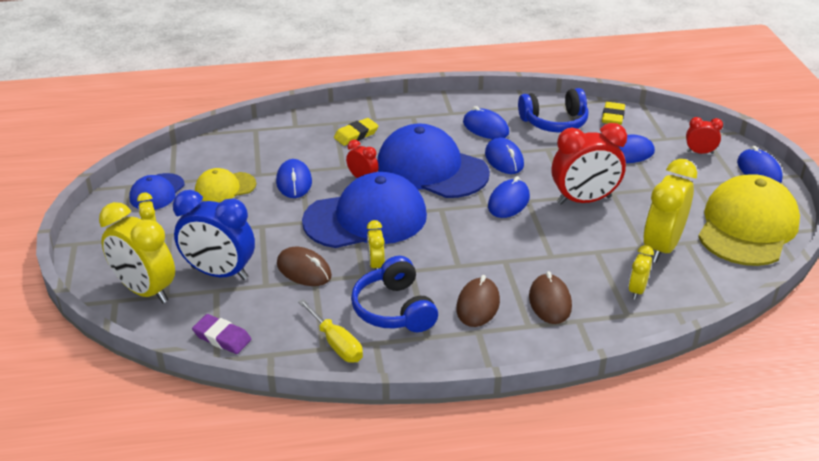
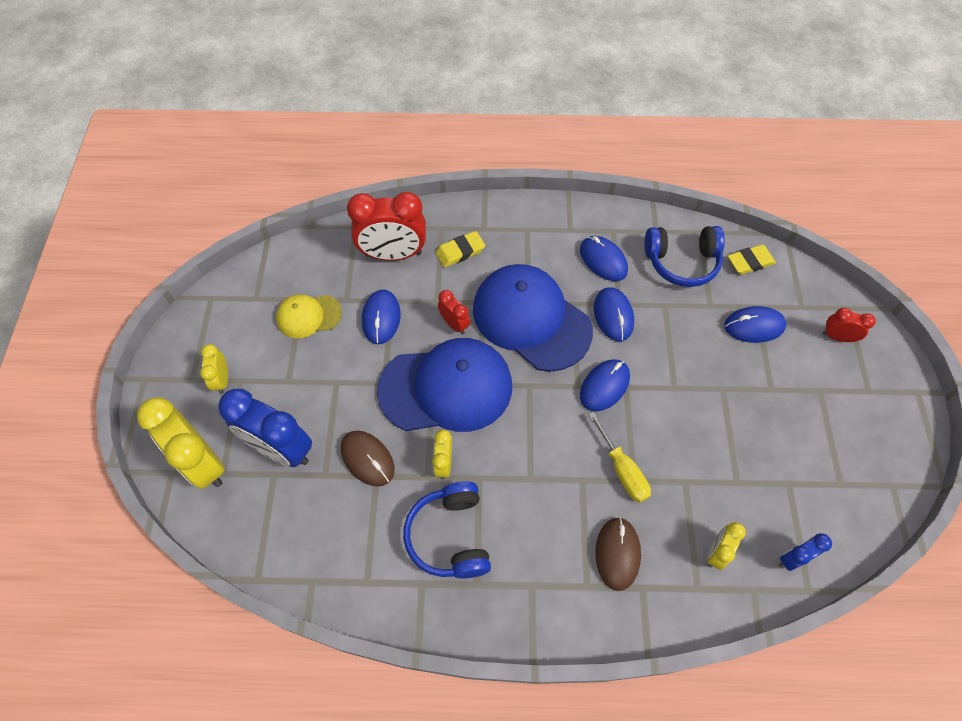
camera: 10 degrees right, 25 degrees up
blue cap [129,173,185,210] -> none
purple eraser [192,314,251,354] -> none
yellow screwdriver [298,299,363,362] -> yellow screwdriver moved to [588,412,651,503]
brown mouse [456,275,500,327] -> none
red clock [552,123,627,204] -> red clock moved to [347,192,426,261]
yellow eraser [602,102,625,125] -> yellow eraser turned 45 degrees clockwise [728,244,776,275]
yellow clock [643,159,697,263] -> none
yellow cap [698,174,800,266] -> none
blue mouse [737,146,783,183] -> none
none -> blue clock [780,533,832,571]

